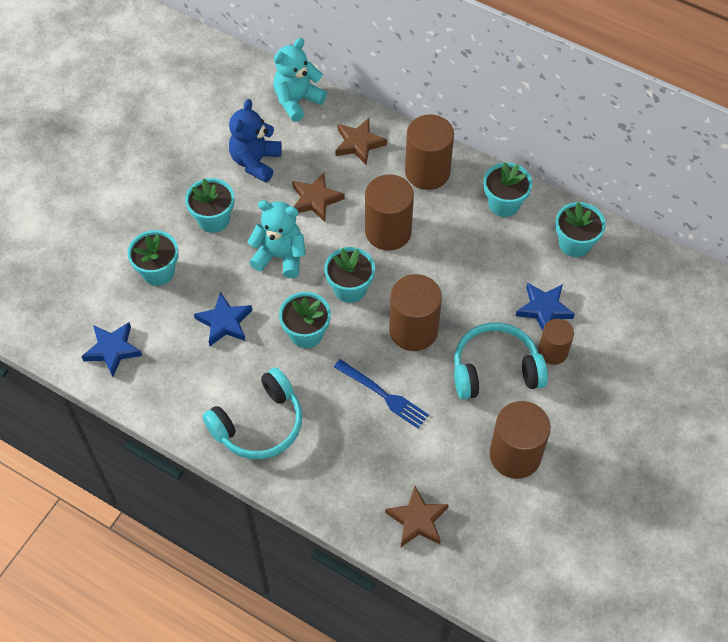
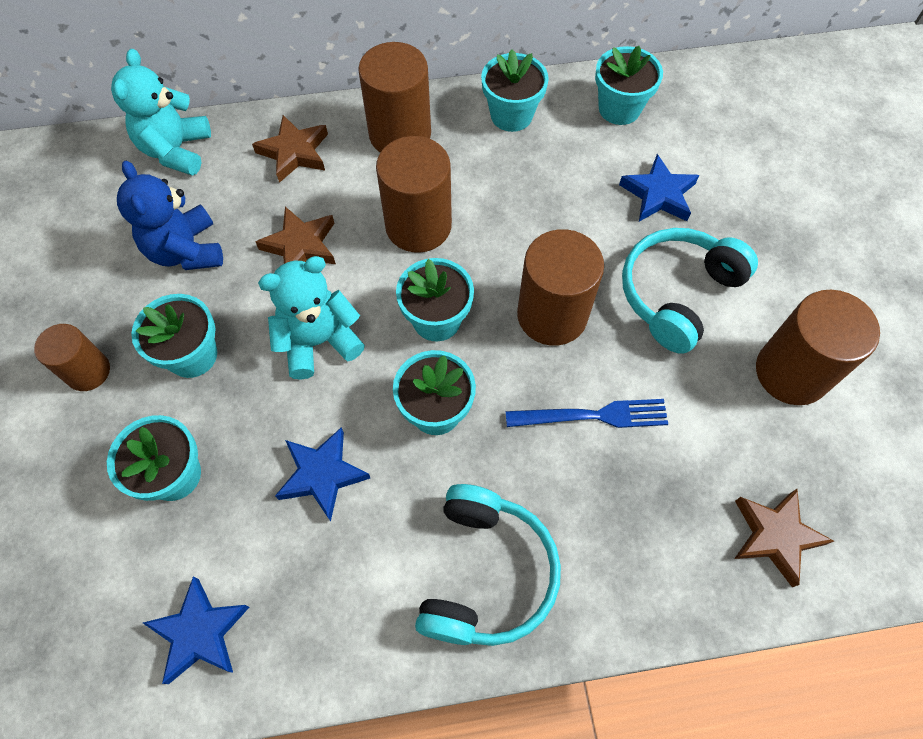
camera: 40 degrees left, 5 degrees up
brown cylinder [538,319,574,365] -> brown cylinder moved to [34,324,110,391]

